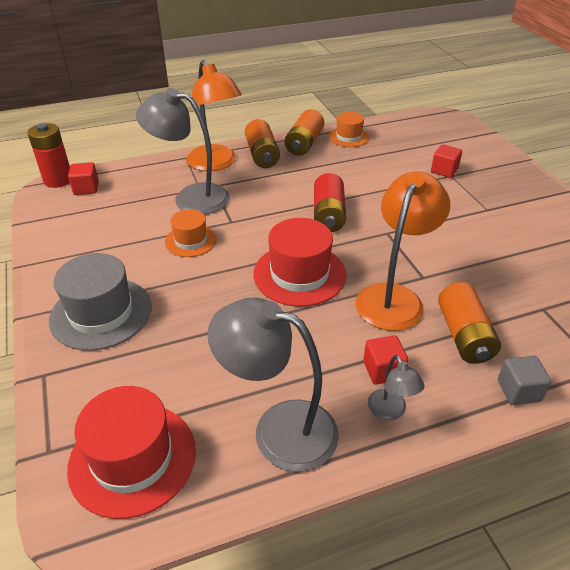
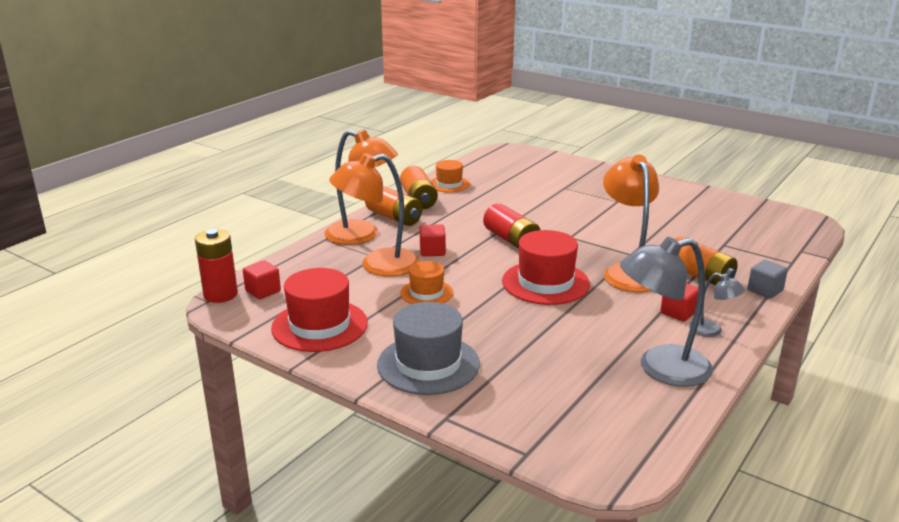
camera: 35 degrees left, 15 degrees down
red hat [67,386,196,519] -> red hat moved to [271,268,368,352]
grey lamp [136,88,230,214] -> orange lamp [329,153,420,277]
red cube [431,144,462,178] -> red cube moved to [420,224,446,256]

